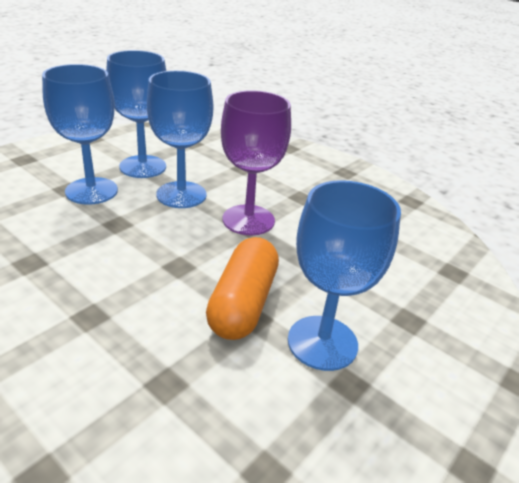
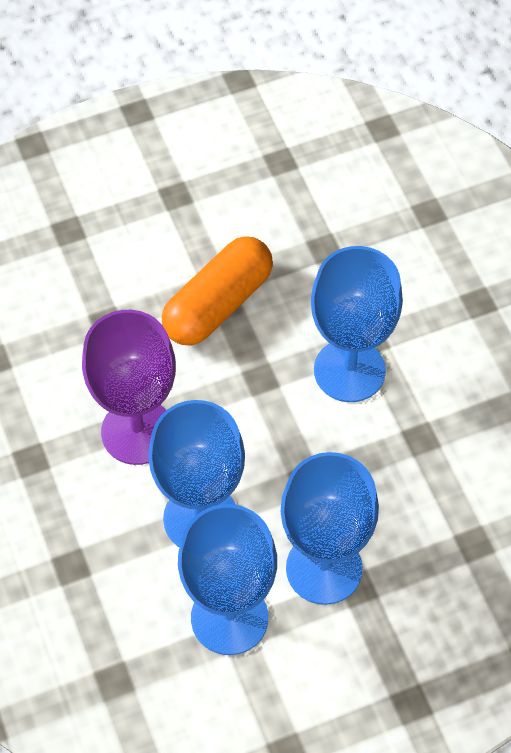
camera: 150 degrees left, 25 degrees up
blue goblet [288,180,401,371] -> blue goblet moved to [311,246,403,402]

